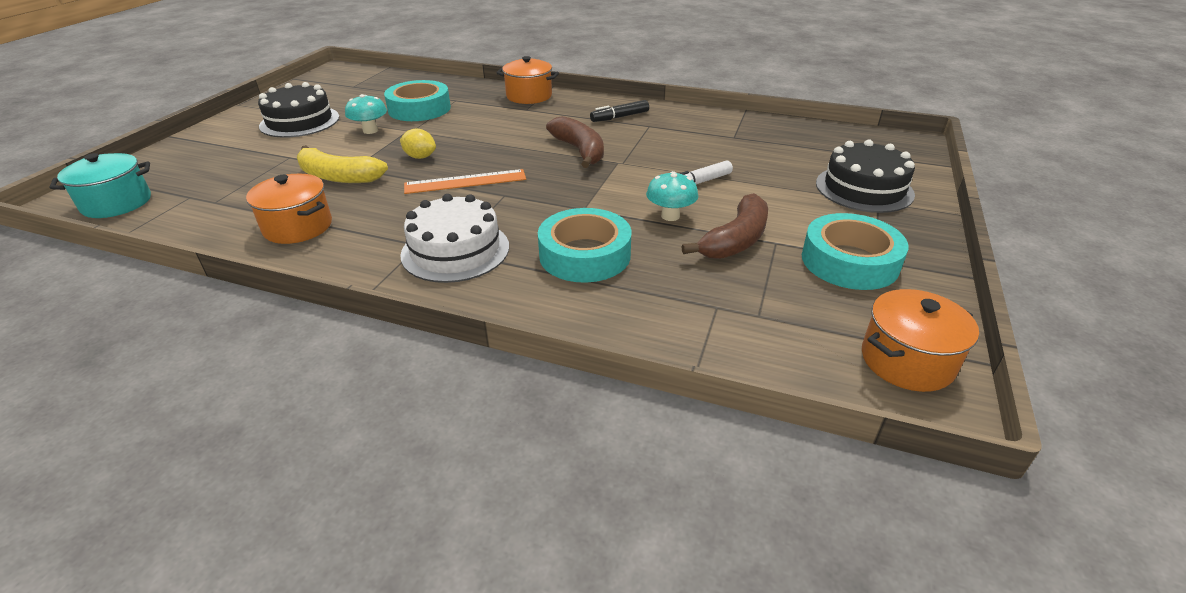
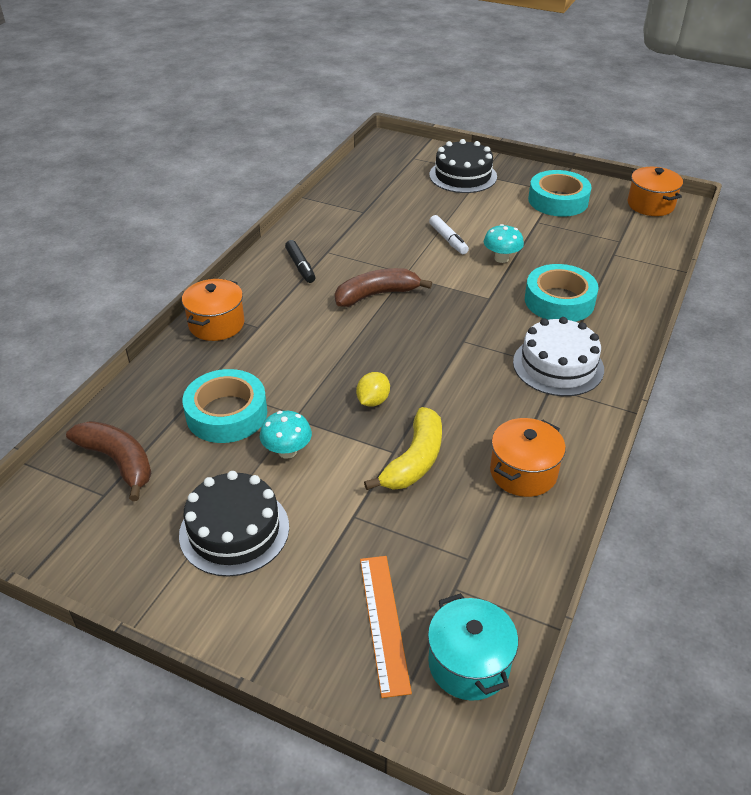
camera: 85 degrees left, 5 degrees up
orange ruler [404,169,526,194] -> orange ruler moved to [360,556,412,698]
brown banana [681,193,768,259] -> brown banana moved to [66,421,151,501]

